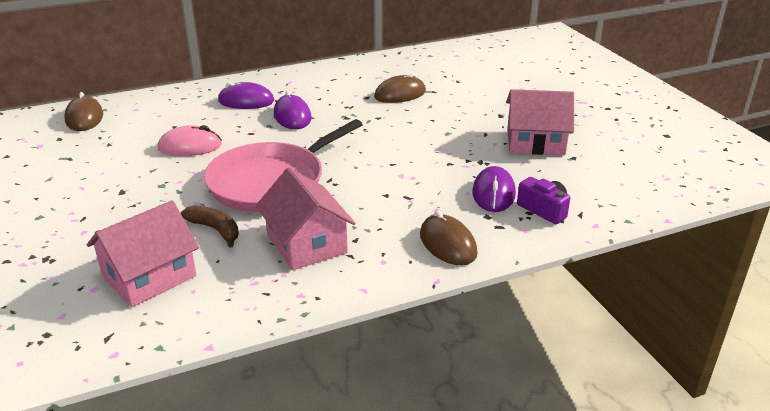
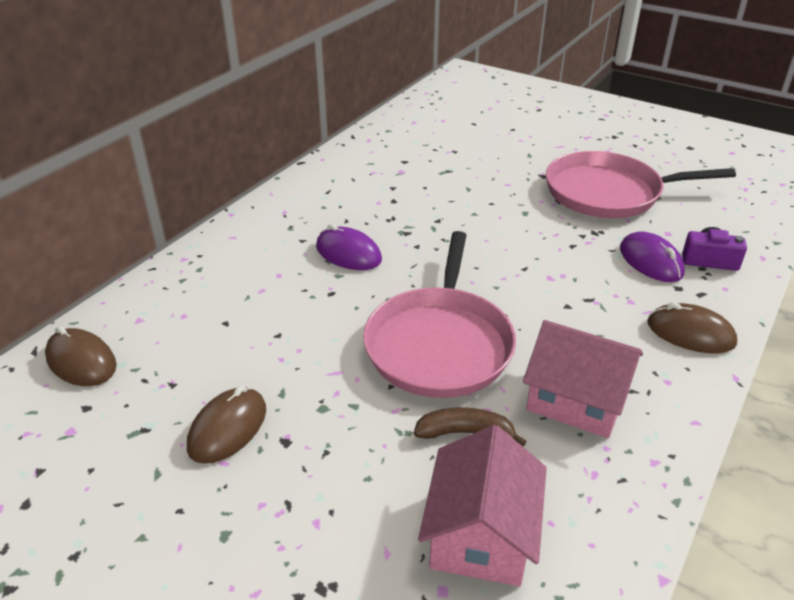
camera: 35 degrees left, 5 degrees up
pink mouse [158,125,222,156] -> none
purple mouse [218,82,274,109] -> none
brown mouse [374,73,426,103] -> brown mouse moved to [187,385,266,464]
pink house [506,89,574,155] -> pink pan [546,151,736,218]

